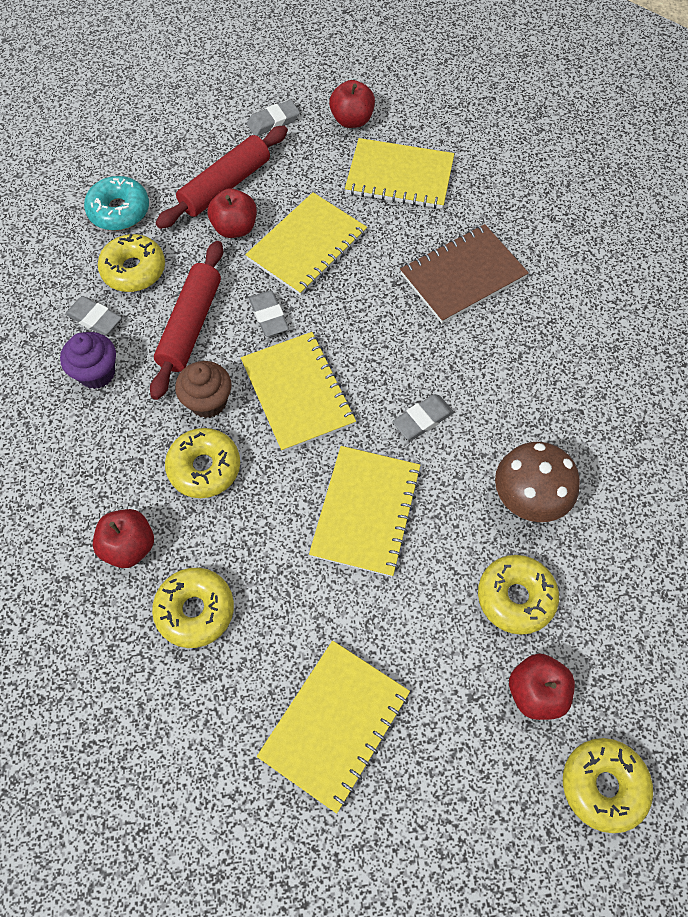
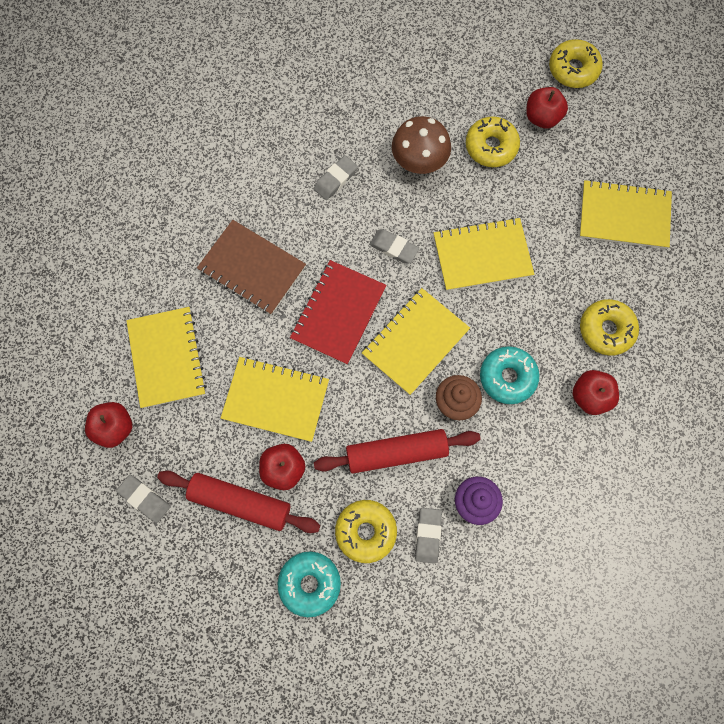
camera: 115 degrees left, 10 degrees up
yellow donut [165,428,240,498] -> turquoise donut [480,346,539,404]
grey eraser [249,291,289,337] -> grey eraser moved to [314,155,358,200]
none -> red notebook [290,260,387,365]

